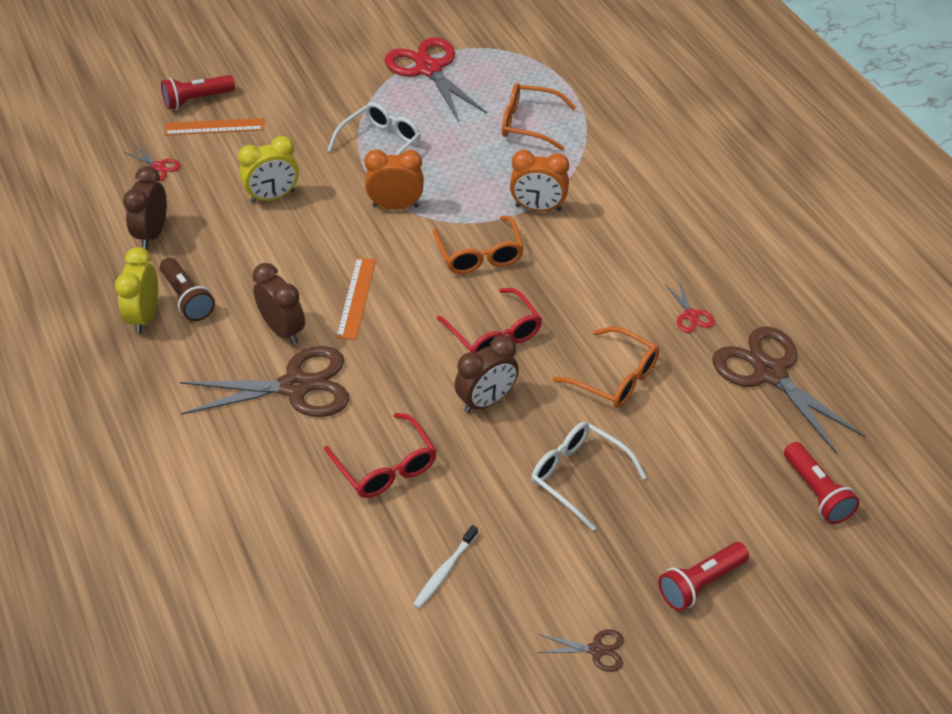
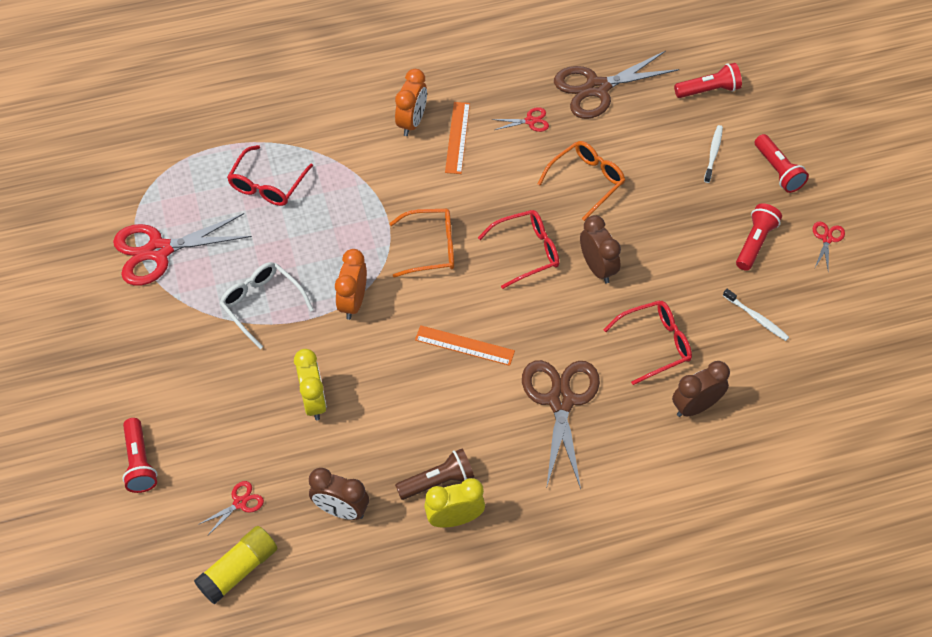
camera: 80 degrees left, 10 degrees up
yellow clock [115,247,158,334] -> yellow clock turned 150 degrees clockwise [424,478,485,528]
orange ruler [164,118,265,135] -> orange ruler moved to [445,102,470,174]
brown clock [253,263,305,344] -> brown clock moved to [672,361,730,417]
orange glasses [502,83,576,150] -> red glasses [227,145,313,206]
orange clock [510,150,569,211] -> orange clock moved to [395,69,427,136]
white glasses [531,422,647,531] -> none
brown scissors [538,629,624,672] -> red scissors [813,221,845,269]
none -> yellow glue stick [194,526,277,605]
none -> white toothbrush [704,125,723,183]
none -> red flashlight [736,203,782,271]

